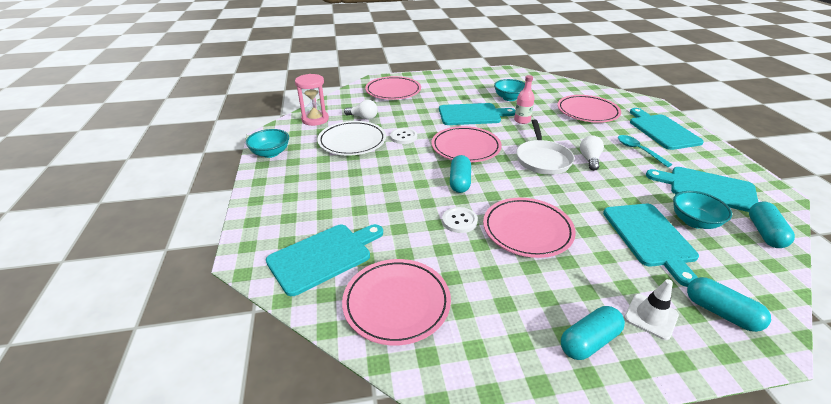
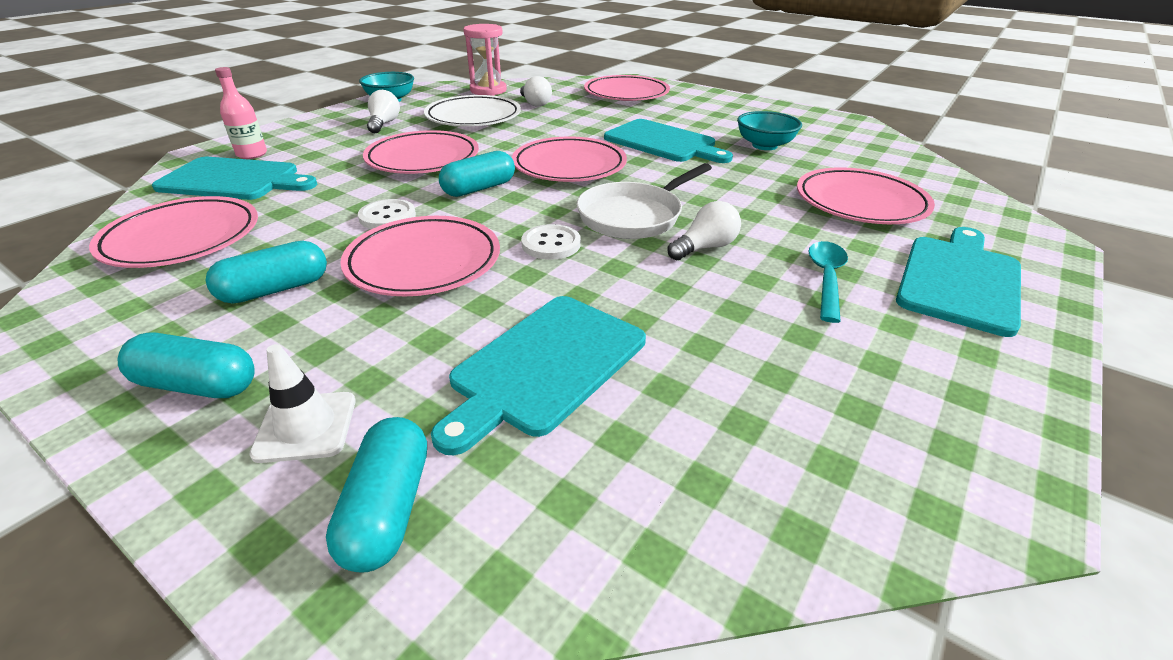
camera: 45 degrees right, 0 degrees up
white button [390,128,417,144] -> white button moved to [521,224,581,260]
pink bottle [514,75,535,124] -> pink bottle moved to [215,67,267,159]
turquoise cutting board [646,167,758,212] -> none
turquoise bowl [673,191,732,229] -> none
turquoise capsule [749,202,795,248] -> turquoise capsule moved to [206,241,327,303]
none -> pink plate [363,130,479,174]
none -> white light bulb [367,90,400,133]

